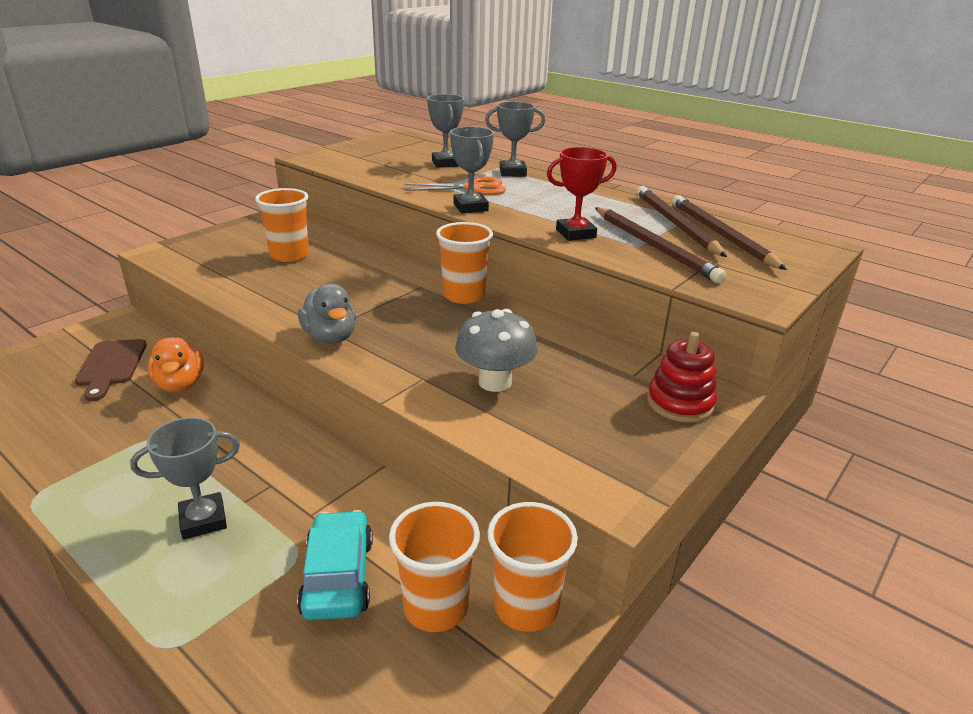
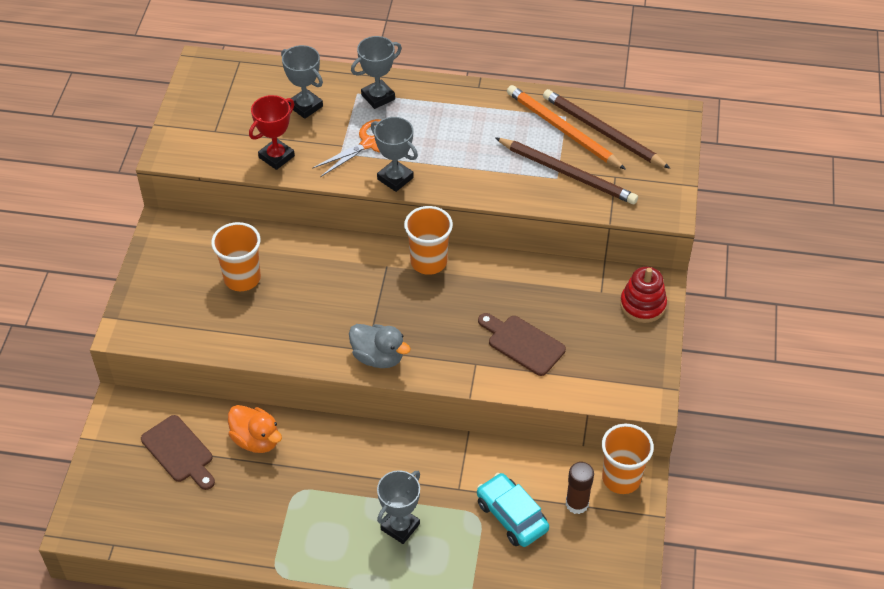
camera: 30 degrees left, 20 degrees up
orange cup [389,502,480,632] -> brown glue stick [566,462,594,514]
grey mushroom [455,309,538,392] -> brown cutting board [478,313,566,376]
red trophy [547,147,617,241] -> red trophy moved to [249,95,295,170]
brown pencil [636,186,727,257] -> orange pencil [507,85,626,170]

